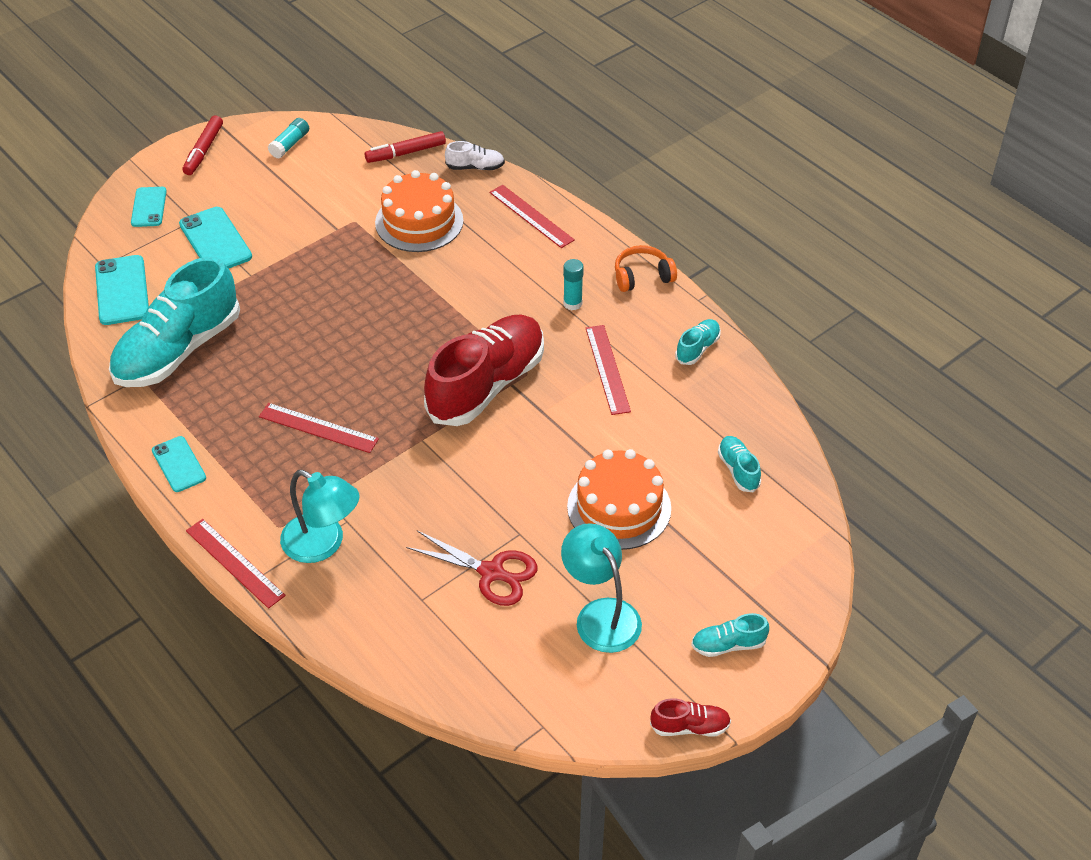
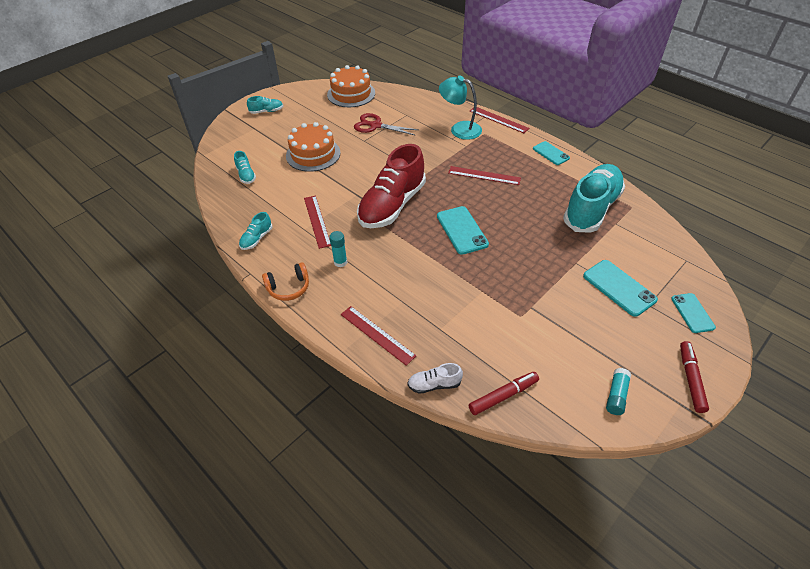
camera: 175 degrees right, 0 degrees up
turquoise phone [95,255,149,325] -> turquoise phone moved to [437,206,489,255]
orange cake [375,170,463,252] -> orange cake moved to [327,65,375,107]
turquoise lamp [561,523,642,653] -> none
red shoe [650,698,731,737] -> none

